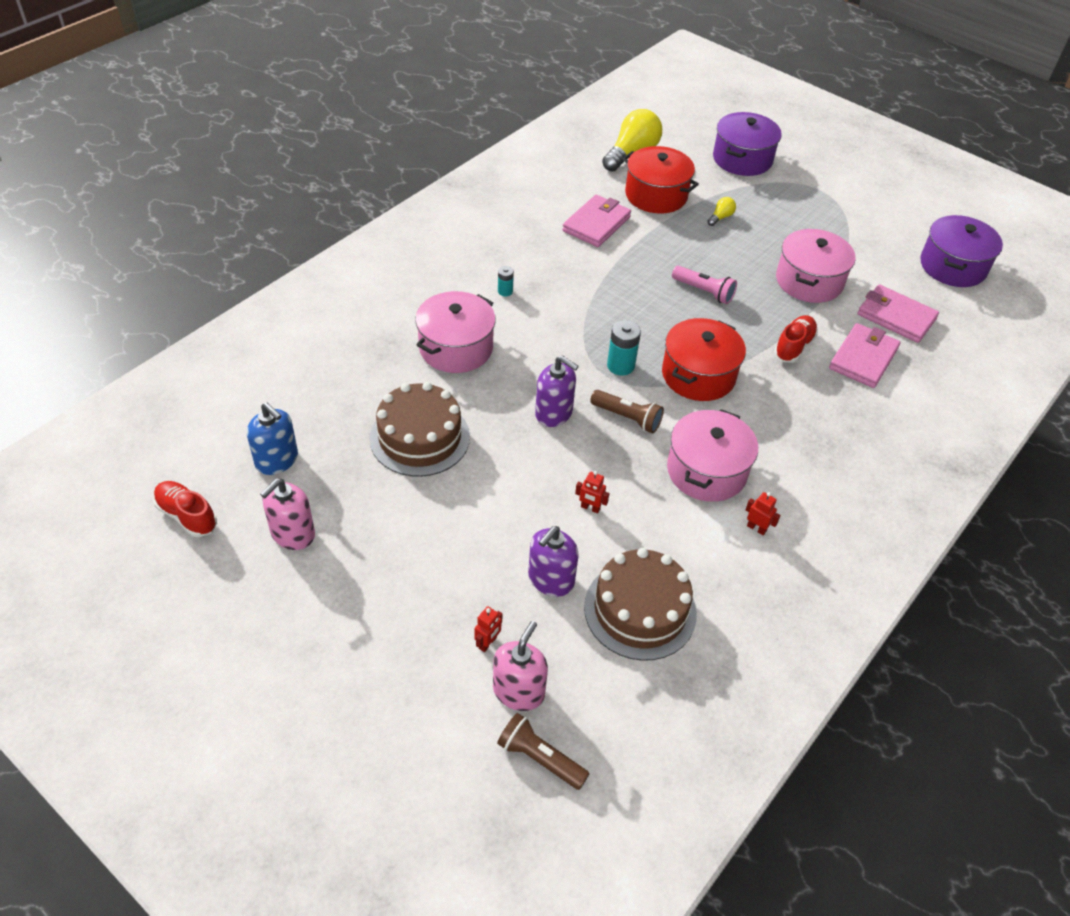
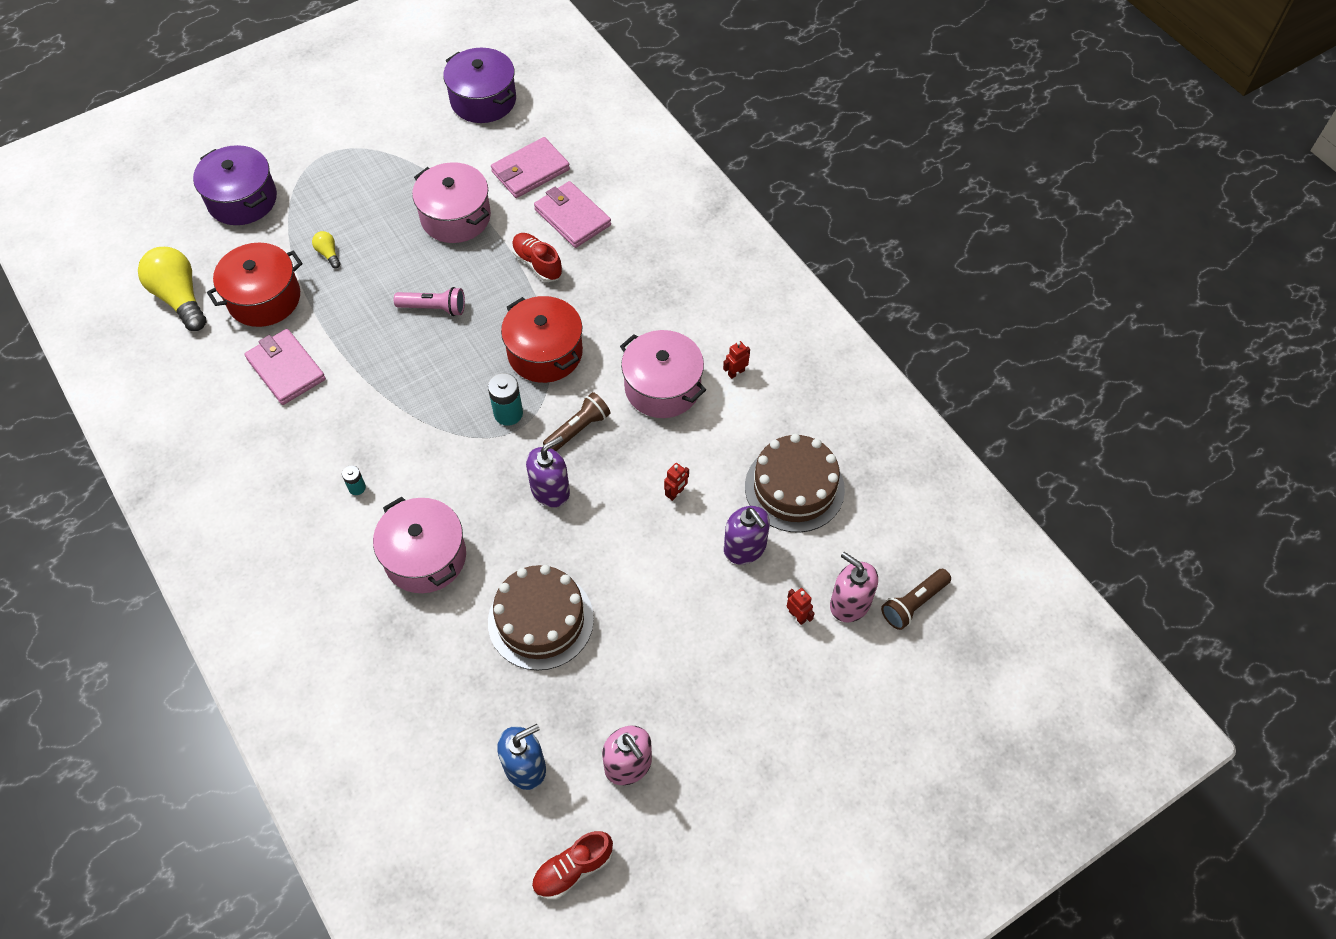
camera: 70 degrees left, 10 degrees up
pink flashlight [672,266,737,304] -> pink flashlight turned 45 degrees clockwise [394,287,465,316]

